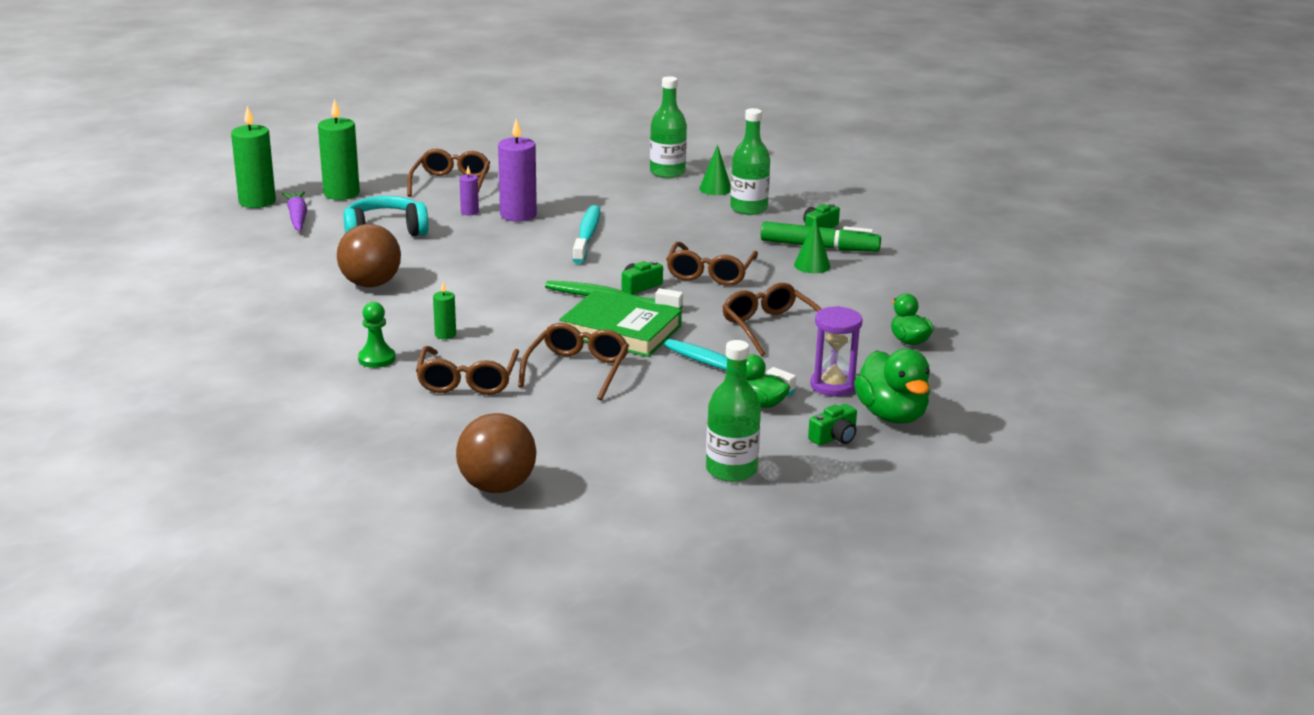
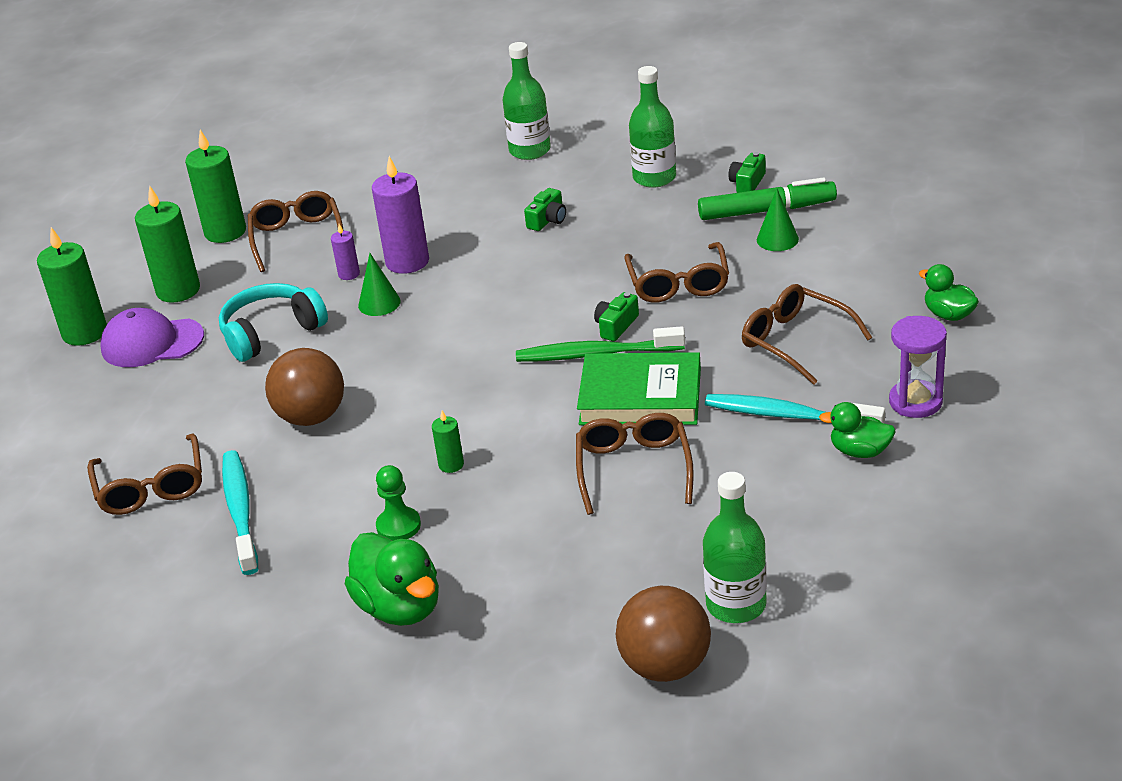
camera: 15 degrees left, 10 degrees up
purple carrot [282,191,307,231] -> purple cap [100,308,204,367]
brown glasses [416,346,519,395] -> brown glasses moved to [87,433,202,515]
turquoise toothbrush [573,205,600,264] -> turquoise toothbrush moved to [222,450,258,575]
green cone [699,145,731,195] -> green cone moved to [358,253,401,316]
green bottle [706,340,761,482] -> green bottle moved to [703,472,767,623]
green camera [808,404,857,445] -> green camera moved to [524,188,566,231]
green duck [854,349,930,424] -> green duck moved to [345,532,439,626]
none -> green candle [185,130,246,243]

